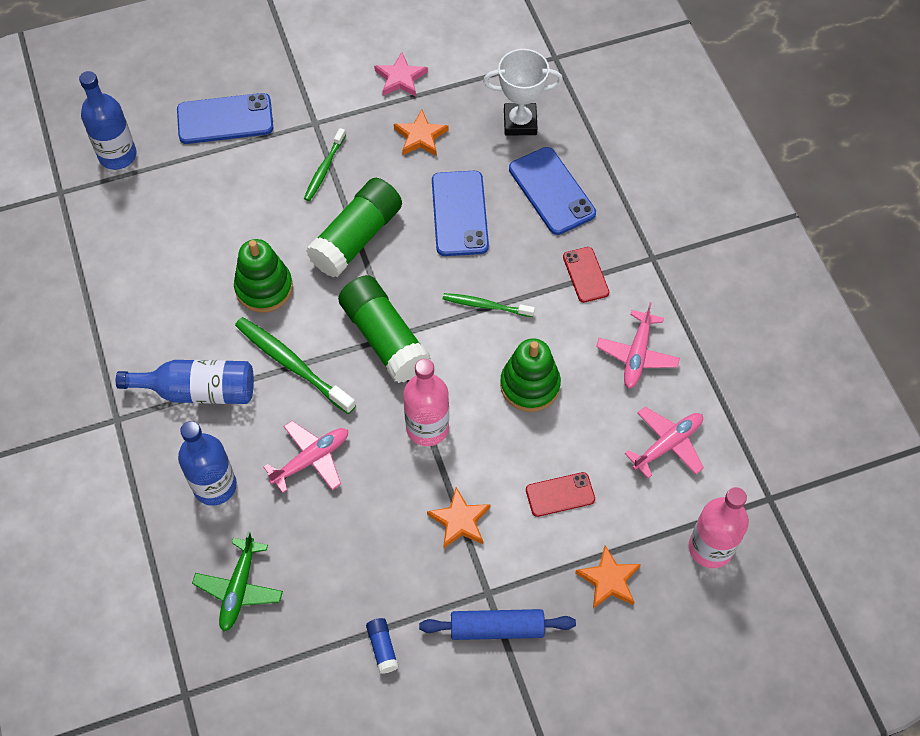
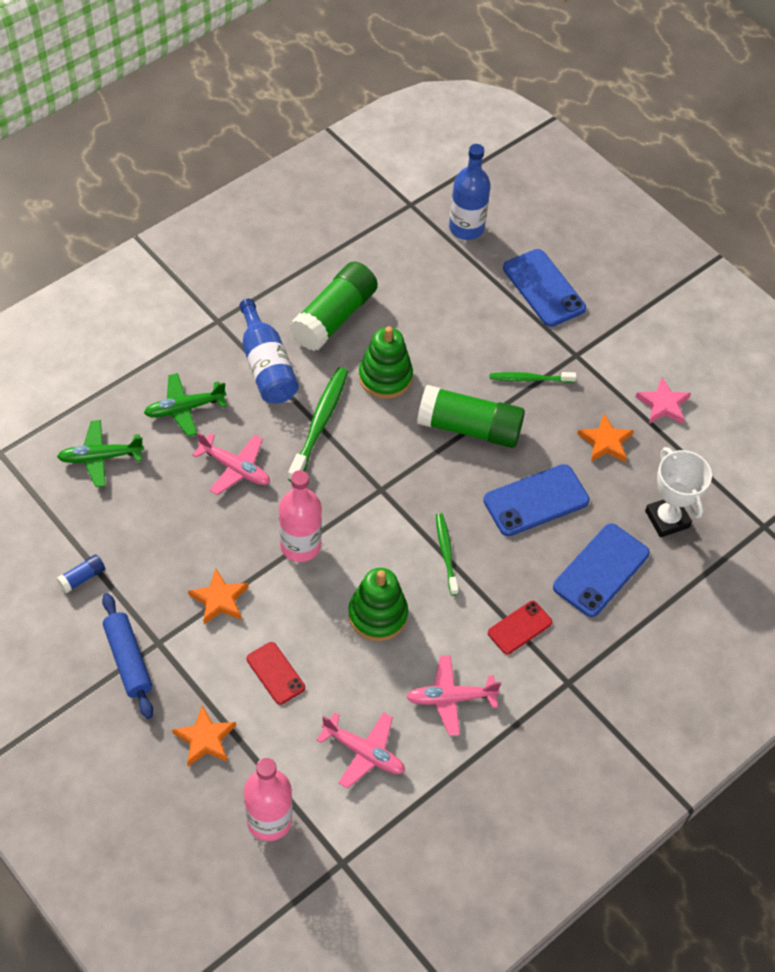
camera: 65 degrees right, 5 degrees down
blue bottle [178,421,237,506] -> green plane [144,373,227,437]
green glue stick [338,275,431,383] -> green glue stick moved to [290,262,378,351]

